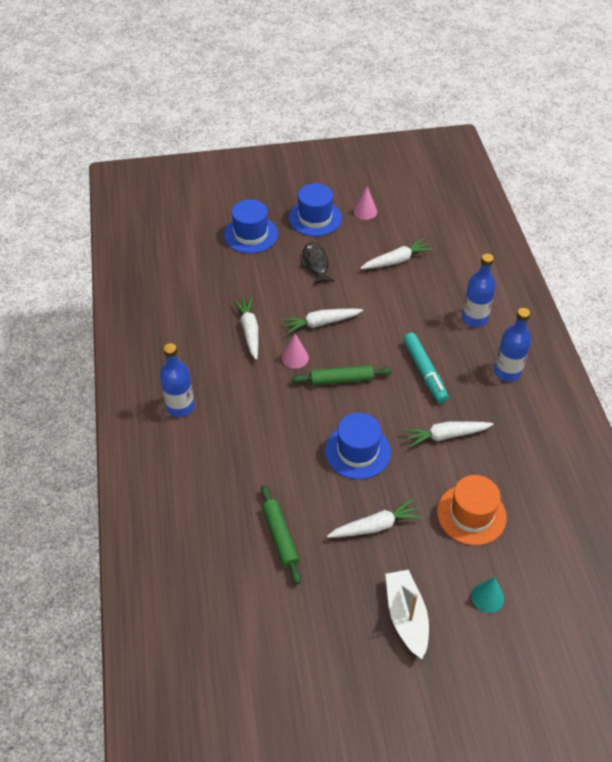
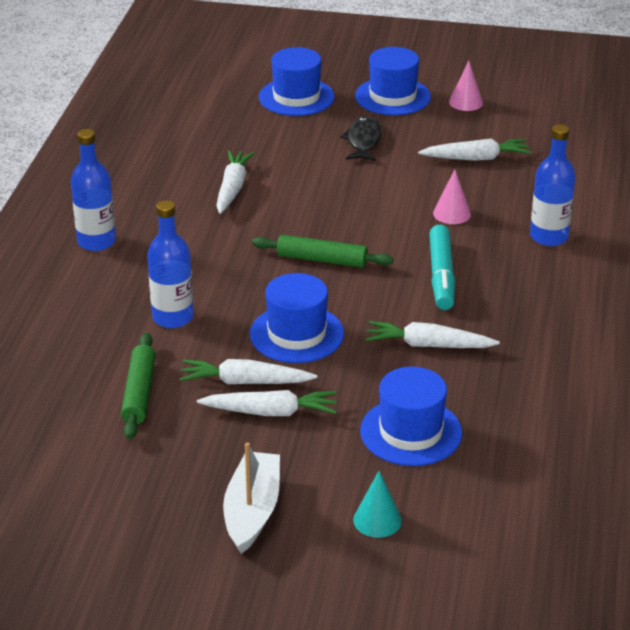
camera: 20 degrees right, 15 degrees down
white carrot [282,309,363,334] -> white carrot moved to [179,359,317,384]
pink cone [282,334,309,369] -> pink cone moved to [433,169,471,224]
orange hat [437,475,507,545] -> blue hat [360,367,462,466]
blue bottle [494,308,531,382] -> blue bottle moved to [147,200,194,328]

